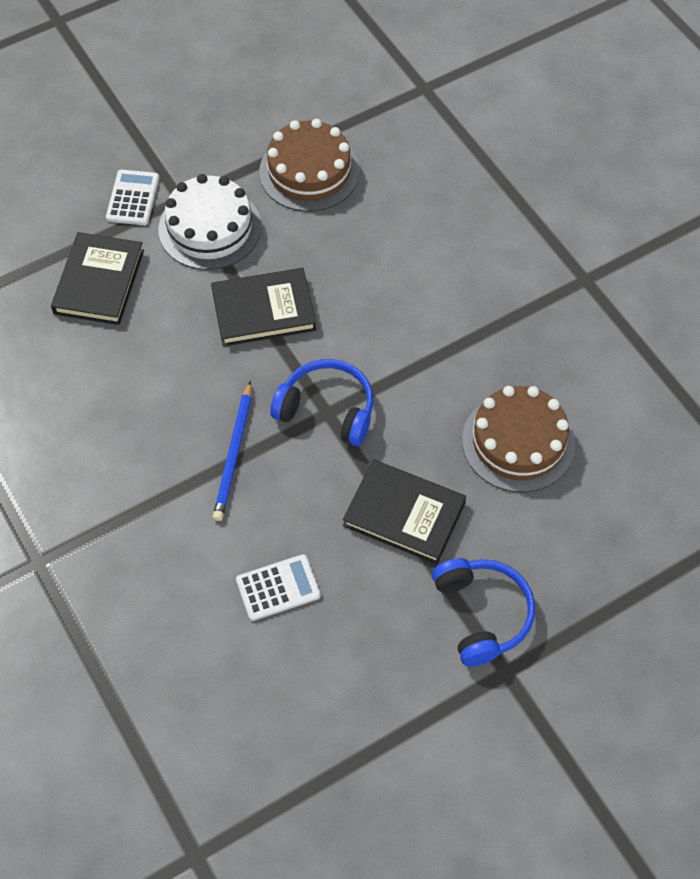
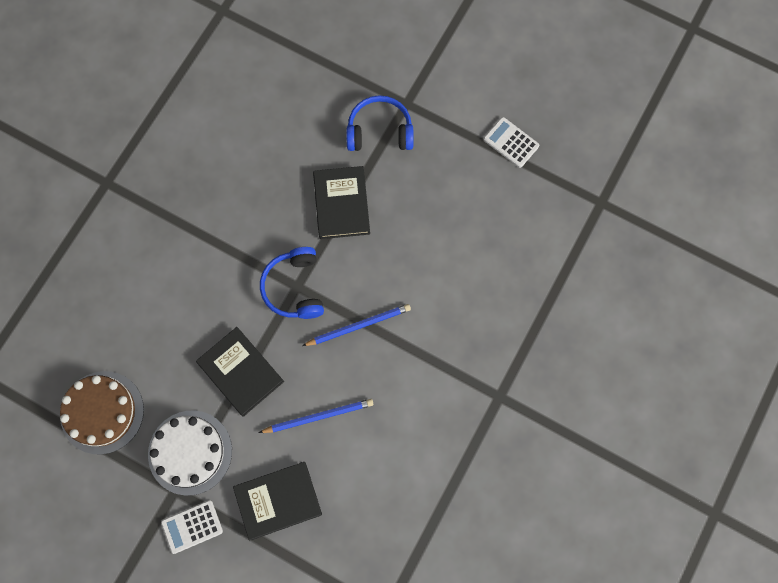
camera: 120 degrees left, 15 degrees up
white calculator [236,554,321,621] -> white calculator moved to [483,117,539,168]
blue headphones [432,558,535,666] -> blue headphones turned 45 degrees clockwise [346,95,414,151]
brown cake [462,386,575,492] -> none
none -> blue pencil [259,399,373,433]

